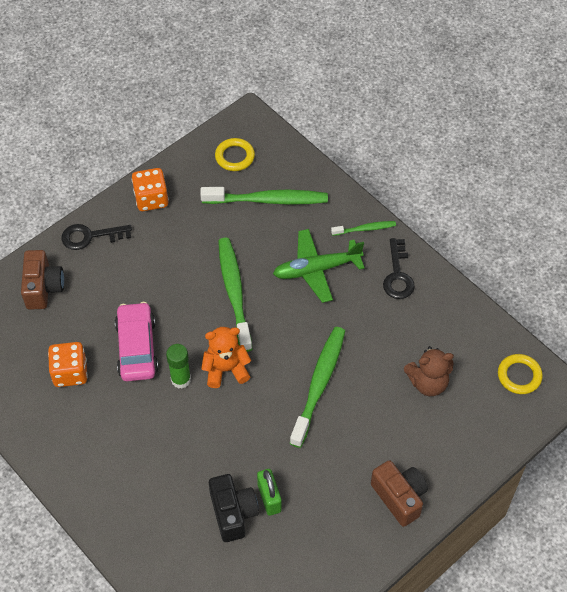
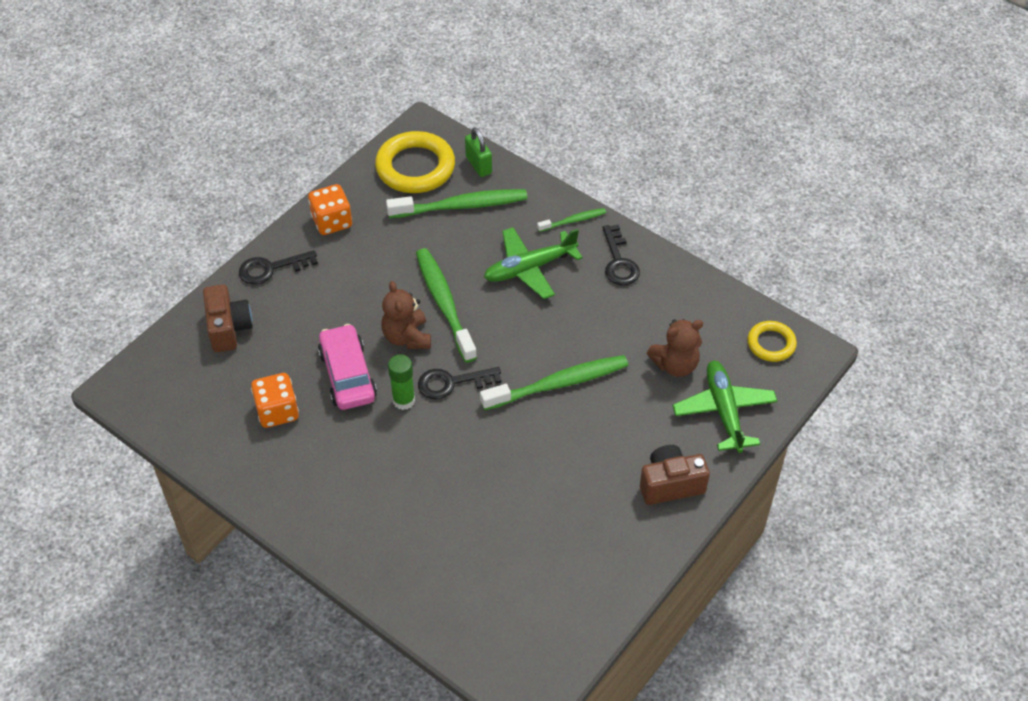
camera: 10 degrees left, 5 degrees down
orange teddy bear [201,327,251,388] -> black key [418,367,502,400]
black camera [209,474,259,542] -> none
yellow ring [215,138,255,171] -> yellow ring [375,131,455,193], size x1.80
green padlock [257,469,282,516] -> green padlock moved to [465,127,492,177]
green toothbrush [290,327,345,448] -> green toothbrush turned 60 degrees clockwise [480,355,629,410]
brown camera [371,460,428,527] -> brown camera turned 60 degrees counterclockwise [640,445,710,505]
none -> brown teddy bear [381,281,431,349]
none -> green plane [672,360,778,453]

